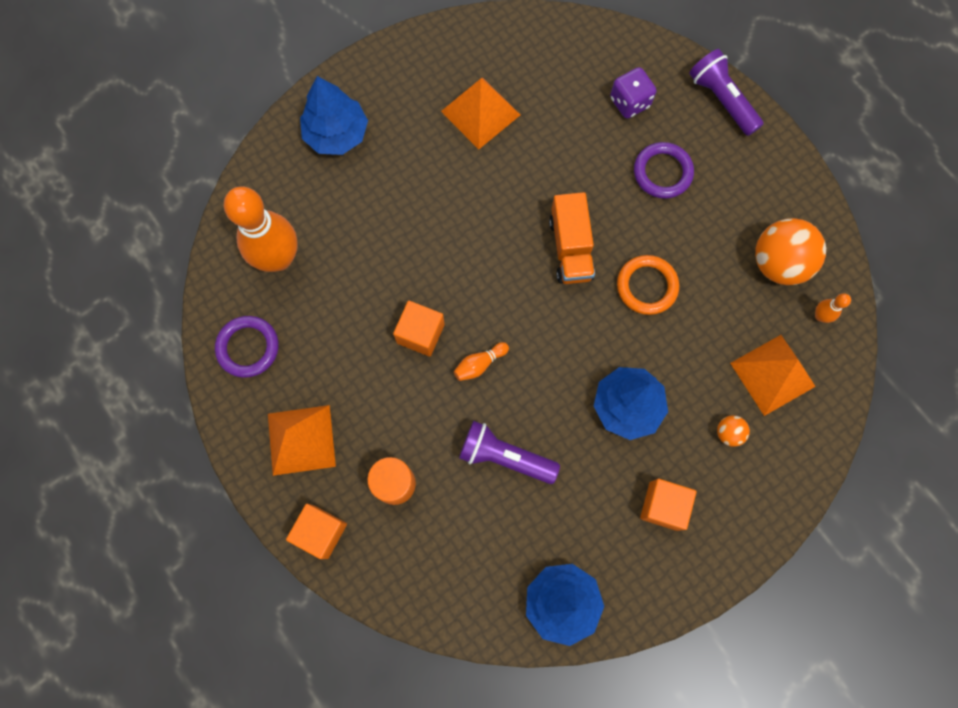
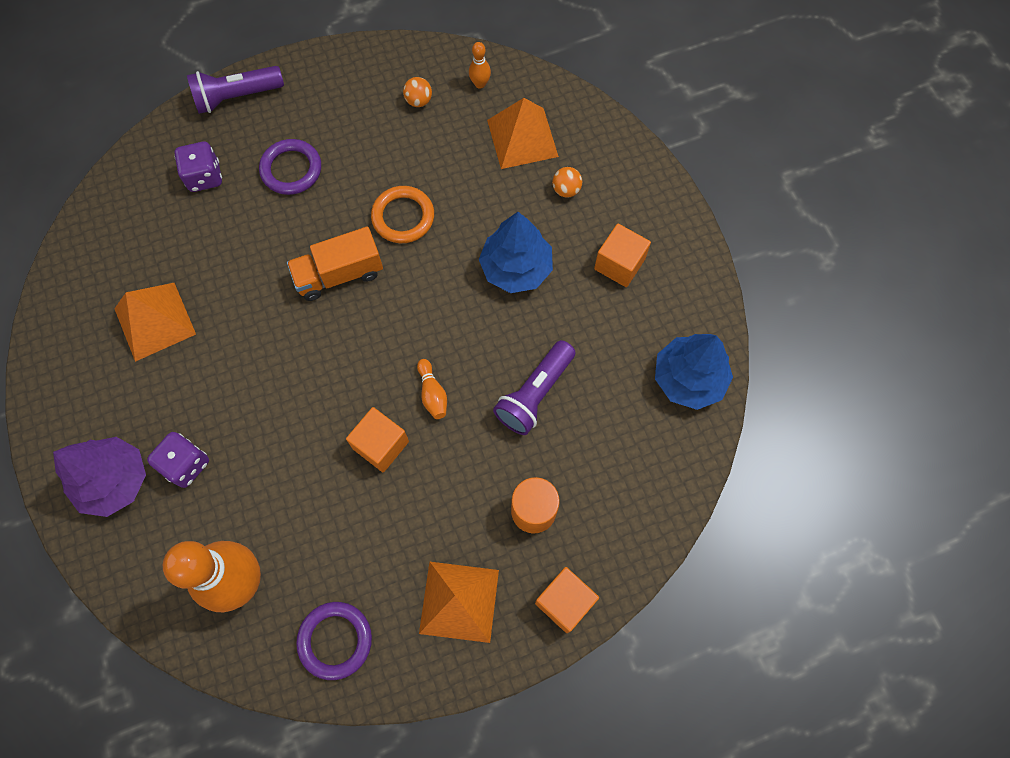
camera: 75 degrees left, 5 degrees down
blue tree [300,76,368,155] -> purple tree [53,437,146,517]
orange truck [549,192,595,284] -> orange truck turned 150 degrees clockwise [287,226,383,301]
orange ball [755,218,826,285] -> orange ball [403,77,432,107], size x0.45
none -> purple dice [147,432,209,488]

